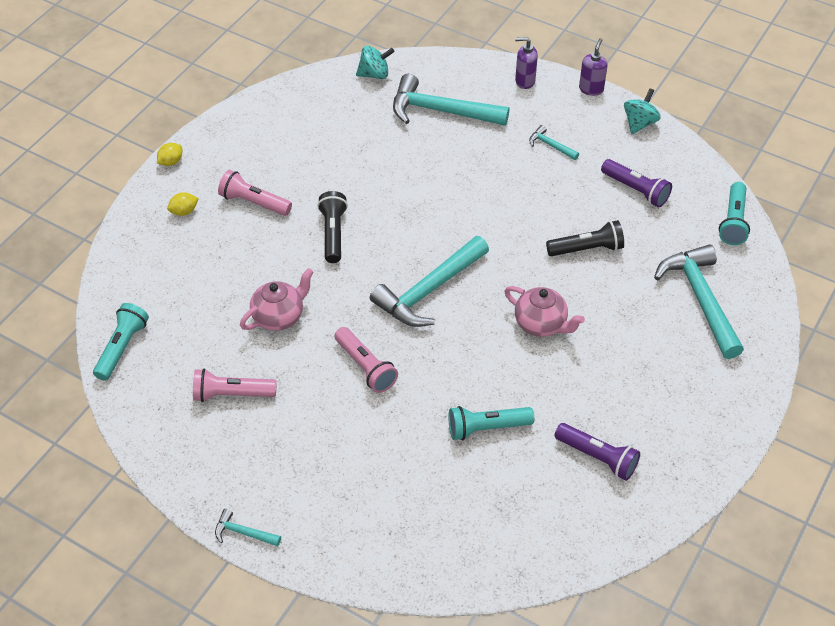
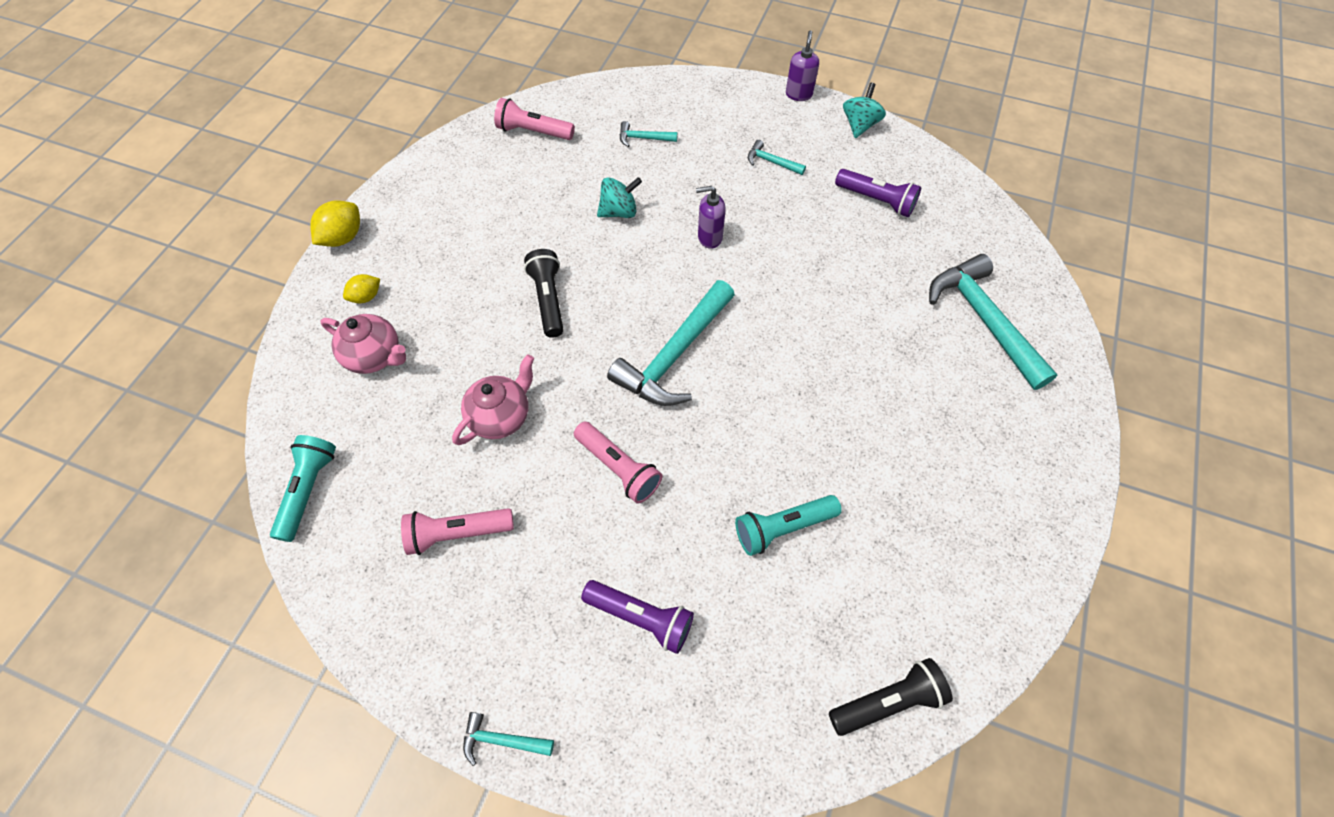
camera: 10 degrees left, 10 degrees up
yellow lemon [157,143,182,166] -> yellow lemon [310,201,360,247], size x1.57
pink flashlight [218,170,292,216] -> pink flashlight moved to [494,98,575,140]
turquoise spinning top [356,46,395,79] -> turquoise spinning top moved to [597,177,642,218]
turquoise hammer [393,74,509,126] -> turquoise hammer [619,121,677,147], size x0.45
pink teapot [504,286,585,337] -> pink teapot moved to [320,314,406,374]
purple soap dispenser [515,37,538,89] -> purple soap dispenser moved to [696,186,726,249]
black flashlight [546,220,624,256] -> black flashlight moved to [829,658,953,736]
purple flashlight [554,423,640,481] -> purple flashlight moved to [581,580,694,654]
turquoise flashlight [719,182,750,245] -> none

